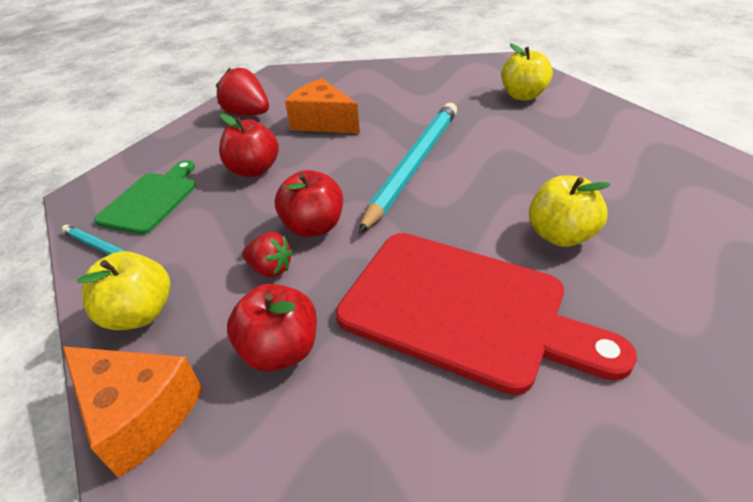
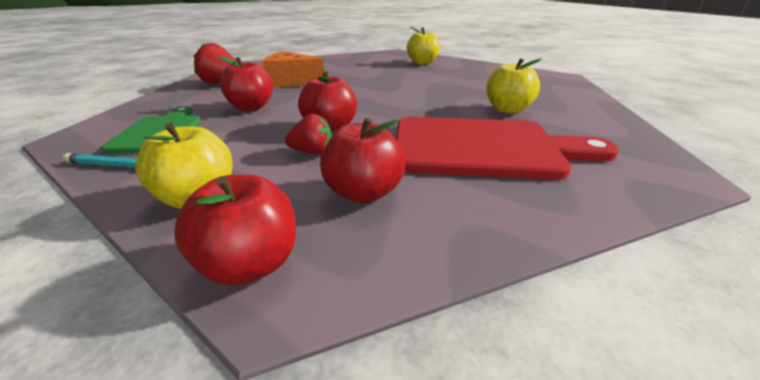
camera: 25 degrees left, 10 degrees down
orange cheese [62,346,203,478] -> red apple [174,174,296,286]
turquoise pencil [358,103,457,234] -> none

